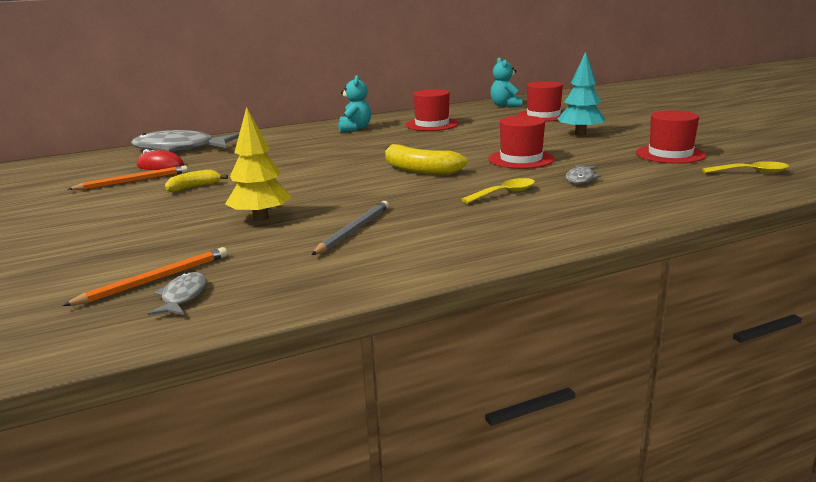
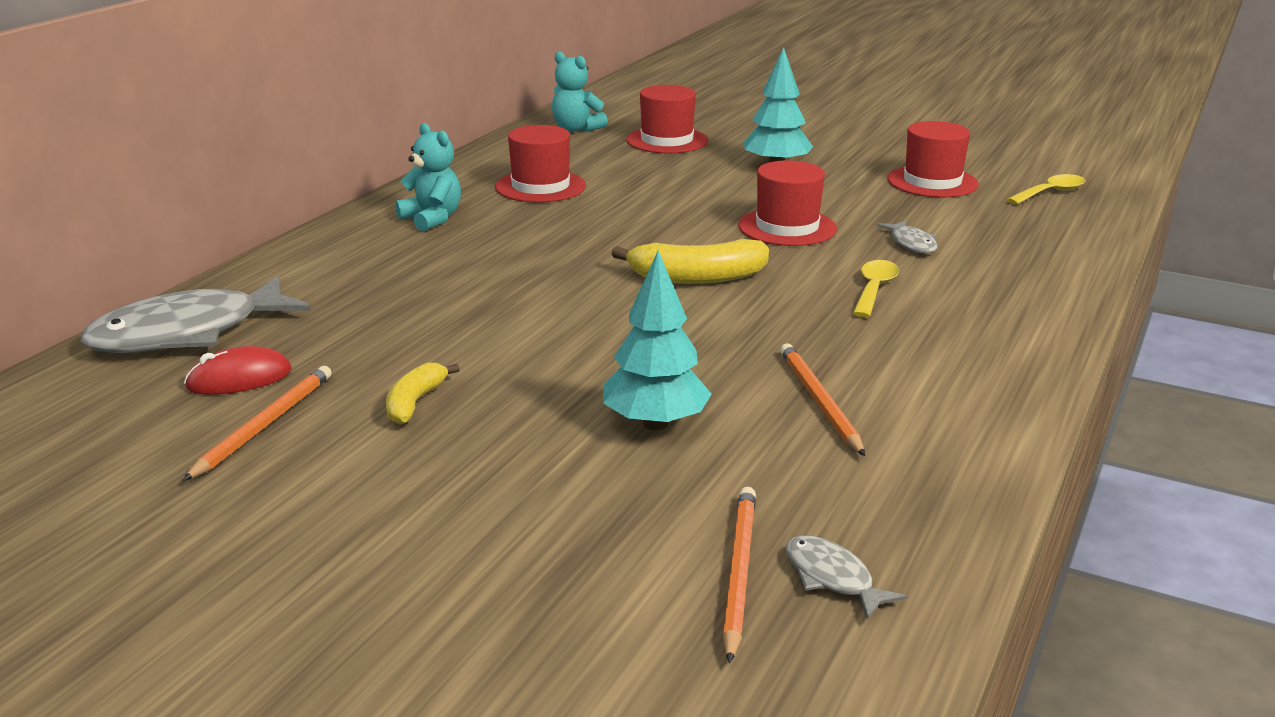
camera: 40 degrees left, 5 degrees up
yellow tree [225,107,292,221] -> turquoise tree [603,251,712,430]
grey pencil [312,201,389,255] -> orange pencil [780,343,865,456]

